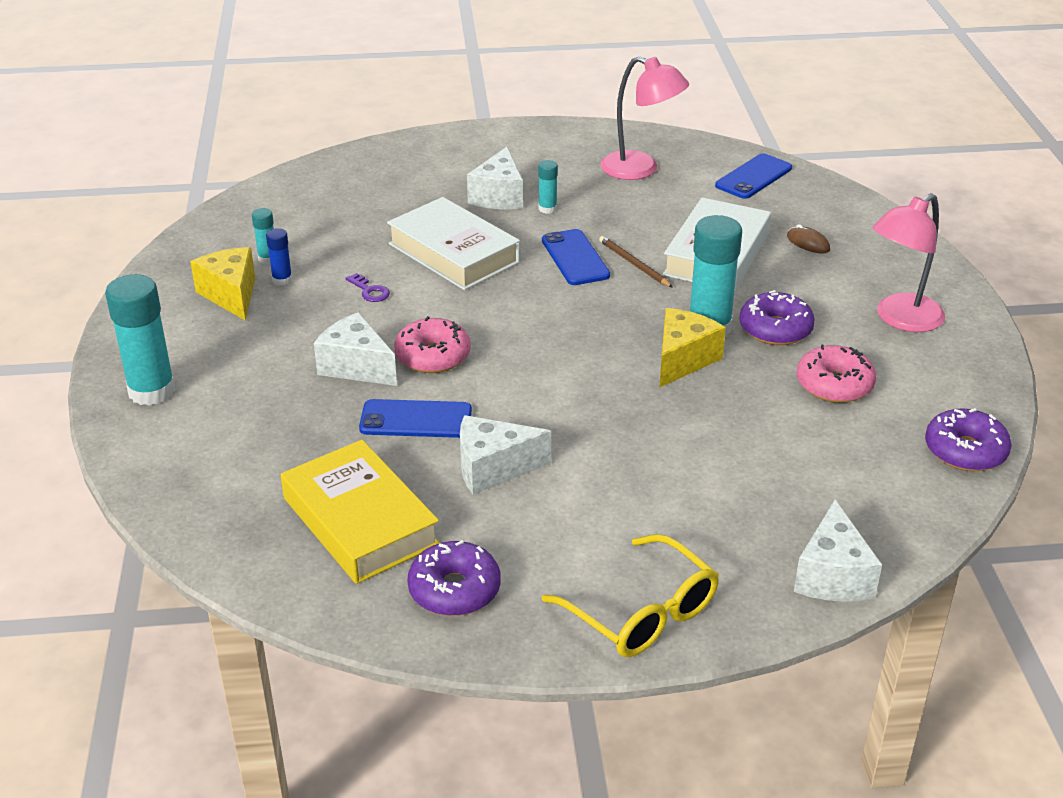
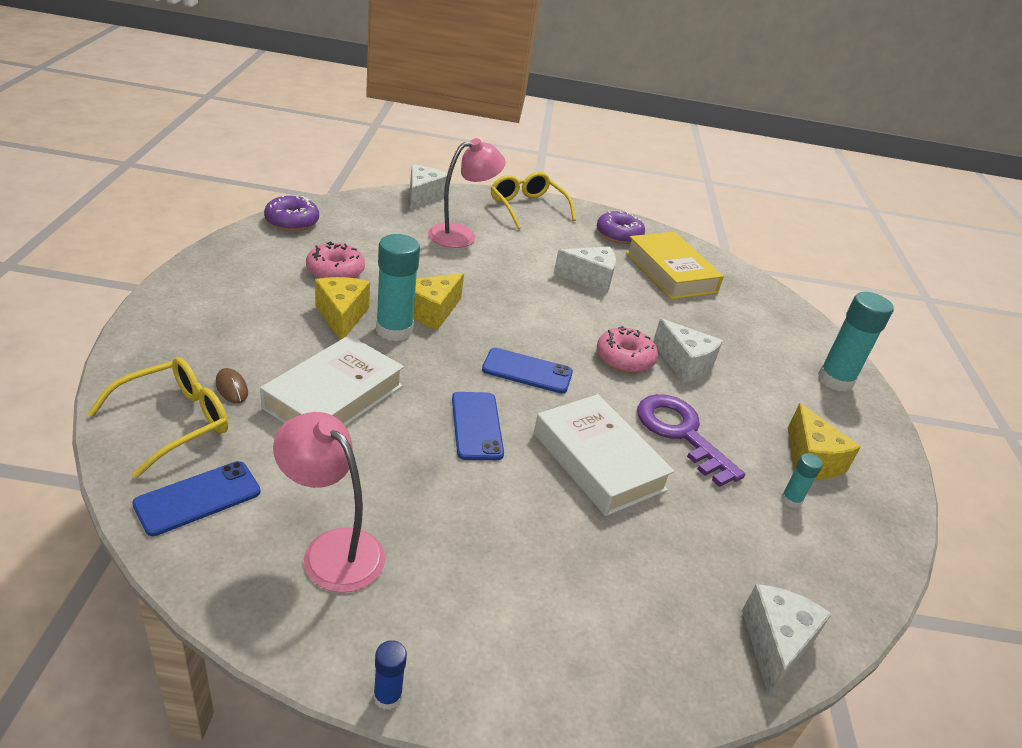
camera: 175 degrees left, 0 degrees up
blue glue stick [266,228,293,285] -> blue glue stick moved to [373,640,407,710]
purple key [346,273,390,302] -> purple key [637,394,745,487], size x2.42
blue phone [359,399,472,438] -> blue phone moved to [482,348,573,393]
white cheese [467,147,523,209] -> white cheese moved to [742,584,832,696]
turquoise glue stick [538,160,558,214] -> none
brown pencil [599,236,673,288] -> none
purple donut [740,290,815,345] -> yellow cheese [315,277,370,340]
pink lamp [873,193,945,332] -> pink lamp moved to [428,138,506,248]
none -> yellow glasses [87,357,228,478]

